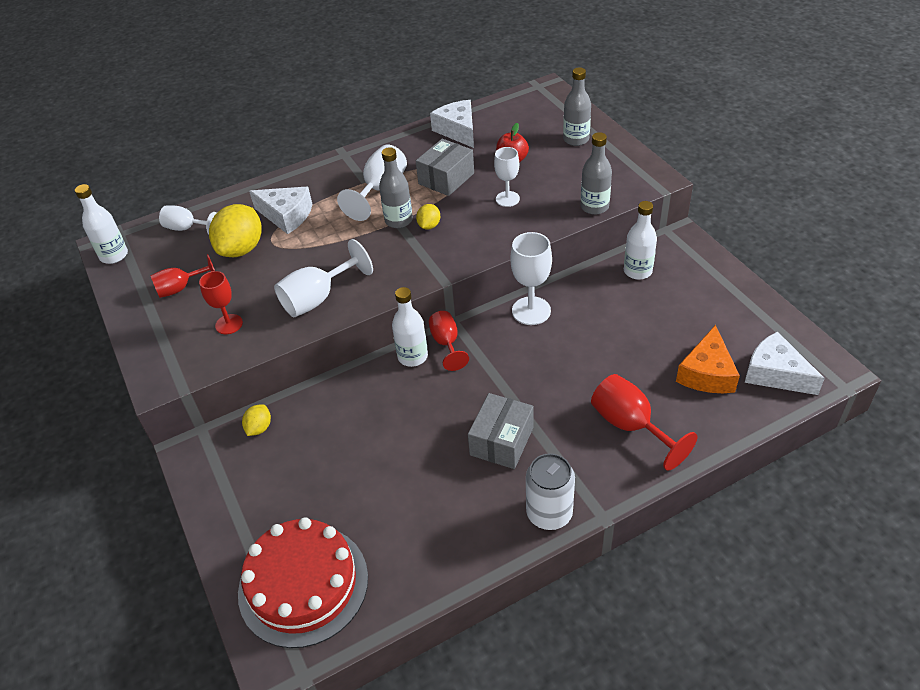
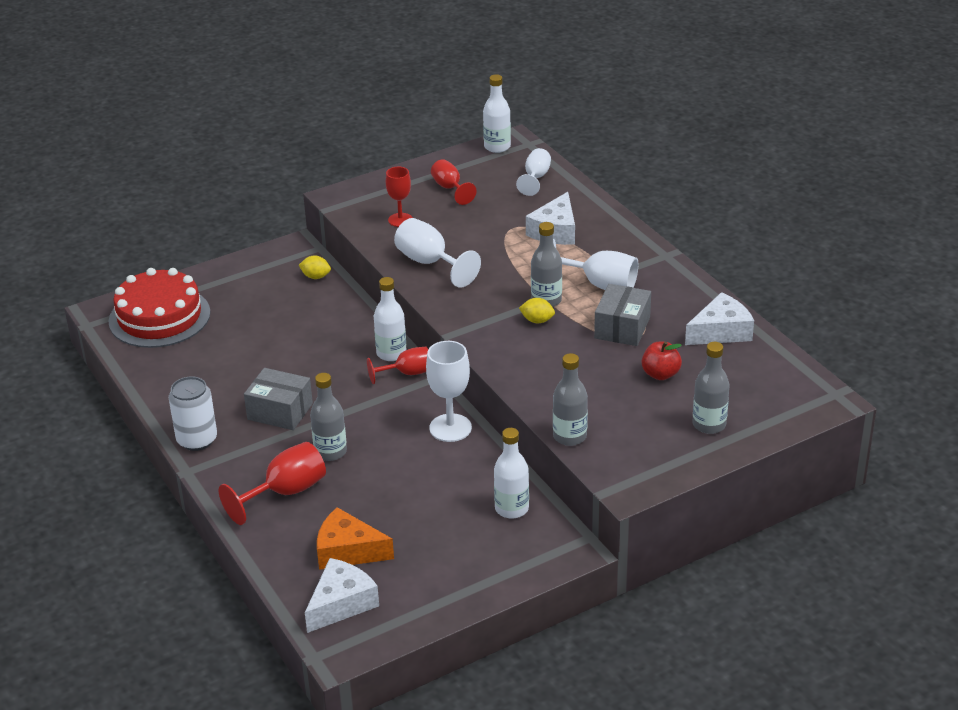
camera: 85 degrees right, 10 degrees down
yellow lemon [209,204,262,257] -> none
grey box [416,139,474,196] -> grey box turned 75 degrees clockwise [594,284,651,346]
white goblet [494,147,520,207] -> none
none -> grey bottle [310,373,347,461]

